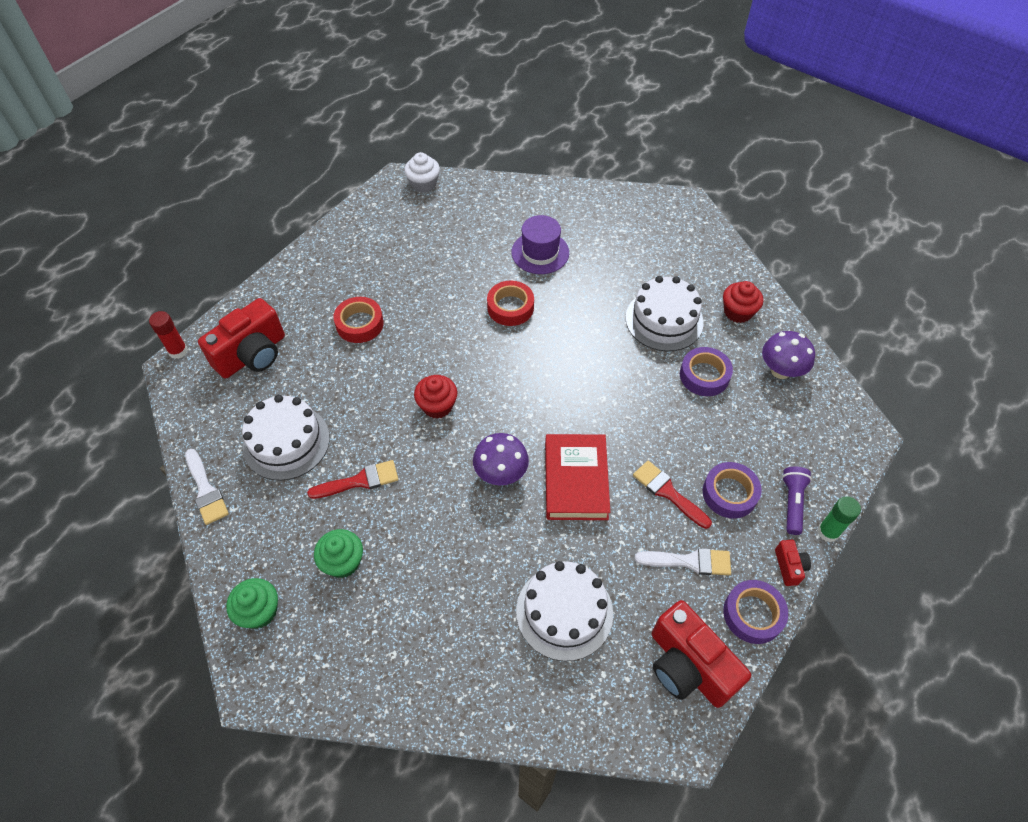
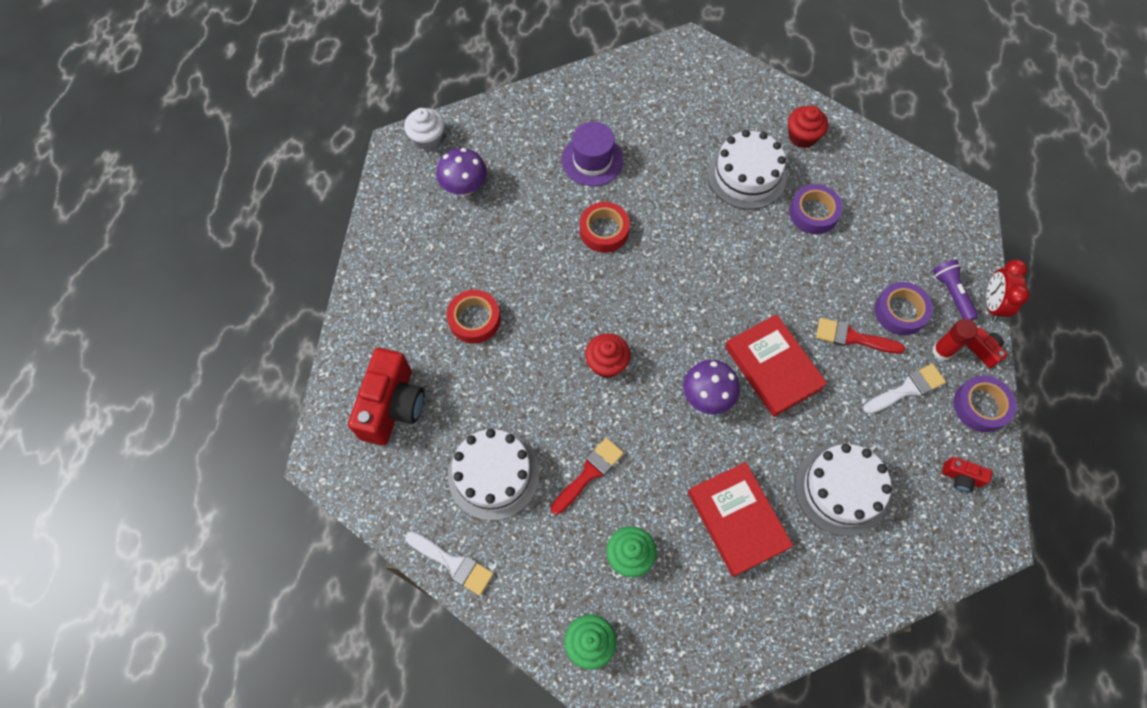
camera: 30 degrees left, 10 degrees up
red glue stick [149,311,188,359] -> red glue stick moved to [932,319,978,361]
red camera [652,600,751,708] -> red camera [942,457,992,492], size x0.45
purple mushroom [762,331,815,379] -> purple mushroom moved to [436,148,487,196]
green glue stick [817,496,861,542] -> red clock [986,260,1030,321]
none -> red book [688,462,793,577]

